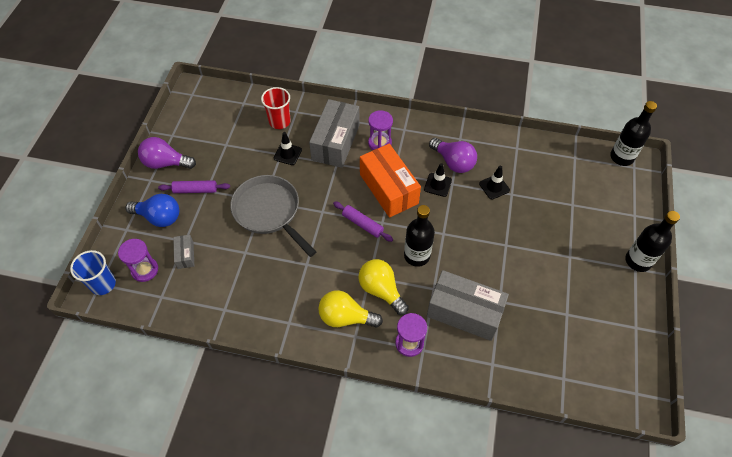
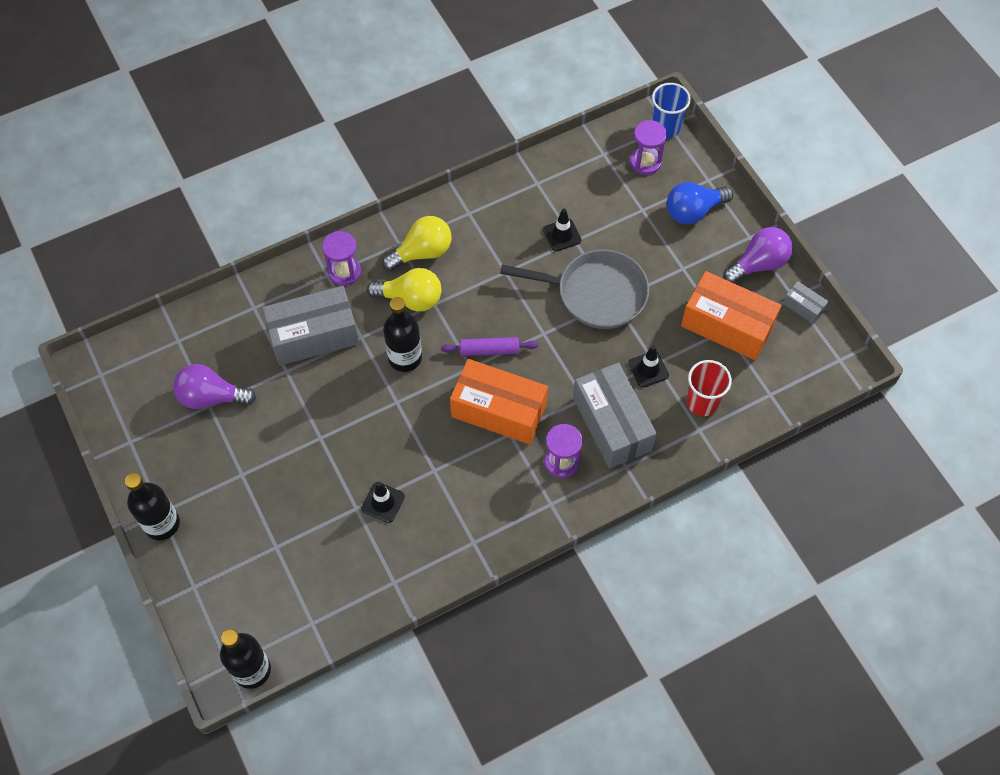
camera: 140 degrees right, 5 degrees up
purple rolling pin [158,180,230,193] -> none
grey box [173,235,194,269] -> grey box moved to [783,281,829,324]
black traffic cone [424,163,452,197] -> black traffic cone moved to [543,208,581,252]
purple light bulb [429,138,477,173] -> purple light bulb moved to [173,364,256,409]
none -> orange box [681,271,782,360]

